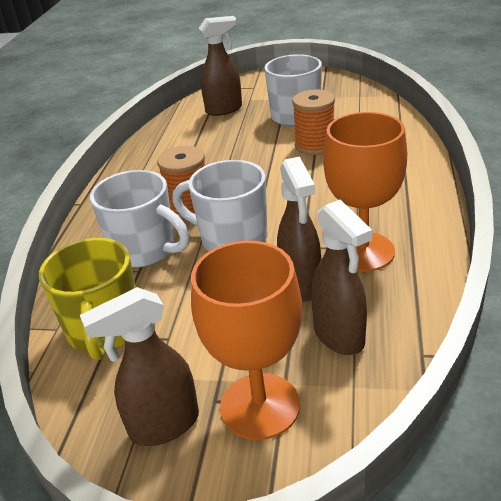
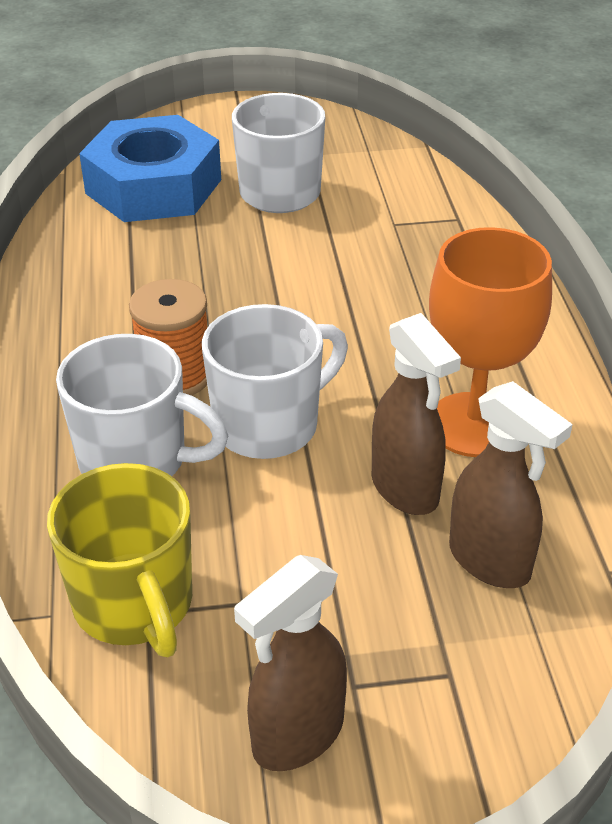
camera: 20 degrees left, 5 degrees up
white mug [172,160,267,251] -> white mug turned 135 degrees clockwise [202,304,348,459]
orange goblet [191,241,302,440] -> none
brown spray bottle [198,16,242,116] -> blue nut [79,115,221,222]
orange spool [292,90,335,155] -> none

